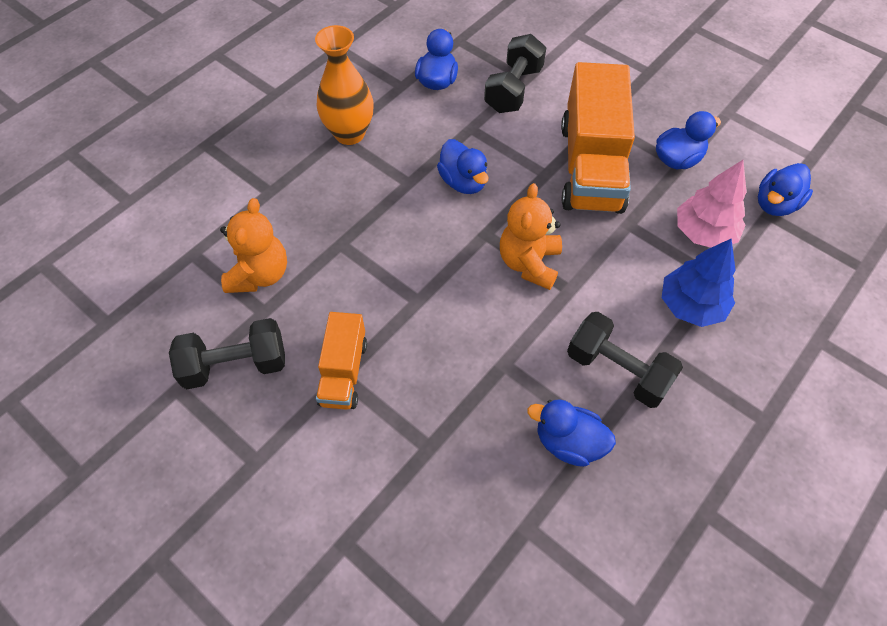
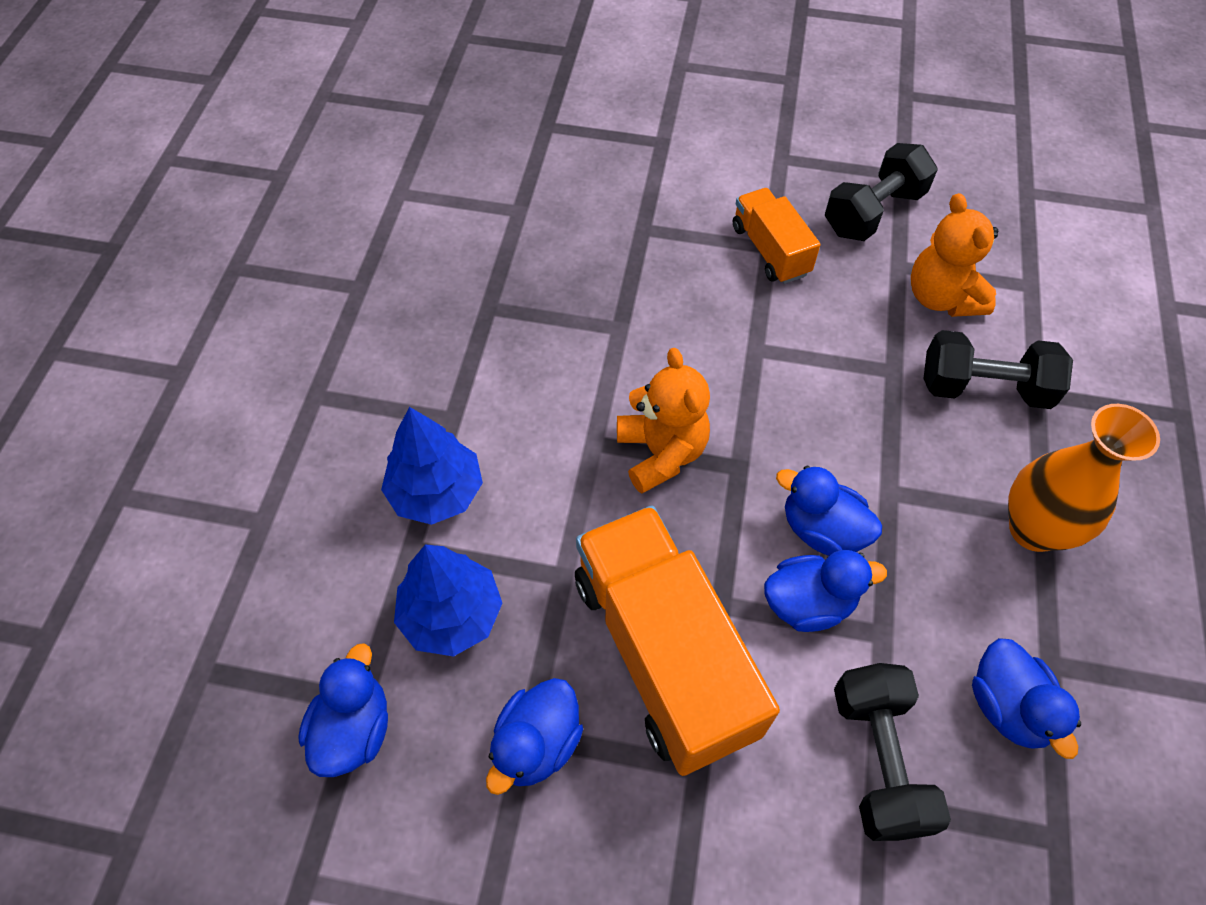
camera: 150 degrees right, 0 degrees up
blue duck [527,399,616,467] -> blue duck moved to [764,550,887,632]
black dumbbell [567,312,683,408] -> black dumbbell moved to [923,330,1073,409]
pink tree [677,160,747,248] -> blue tree [394,544,502,656]

